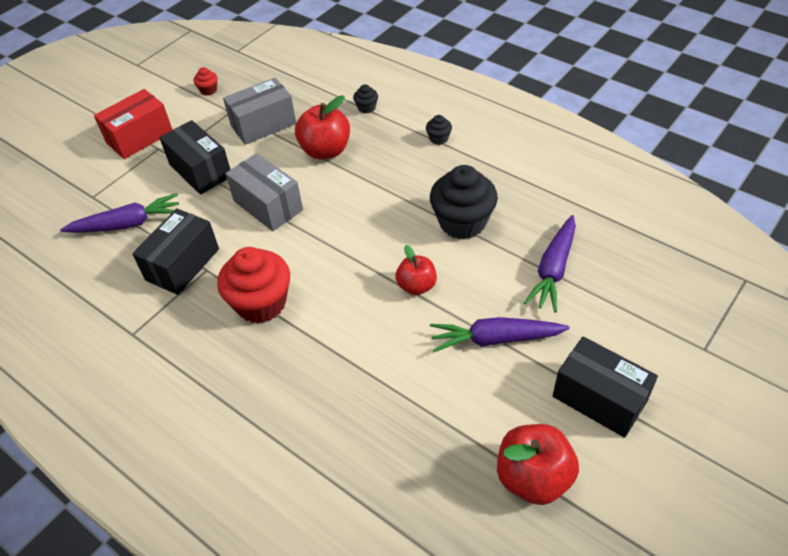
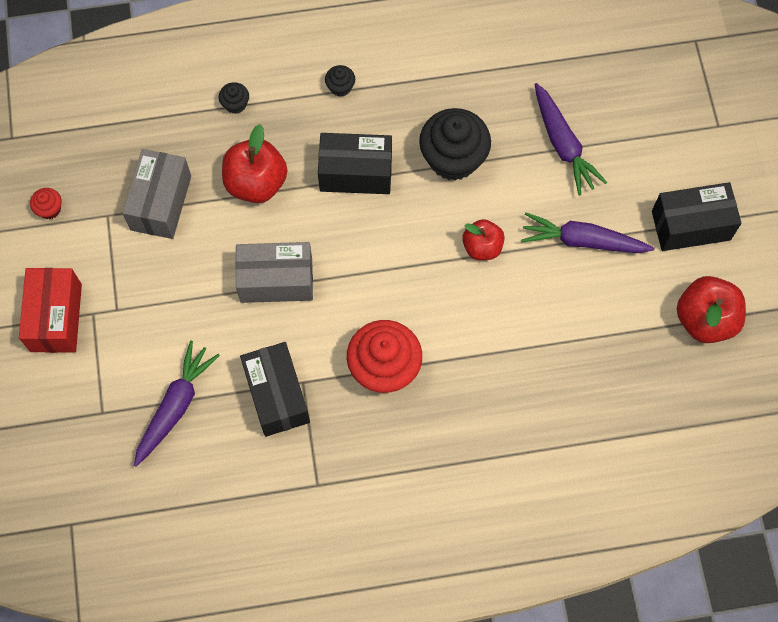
camera: 50 degrees left, 20 degrees up
black box [159,120,231,195] -> black box moved to [318,133,392,194]
purple carrot [430,317,570,352] -> purple carrot turned 60 degrees clockwise [521,212,654,253]

